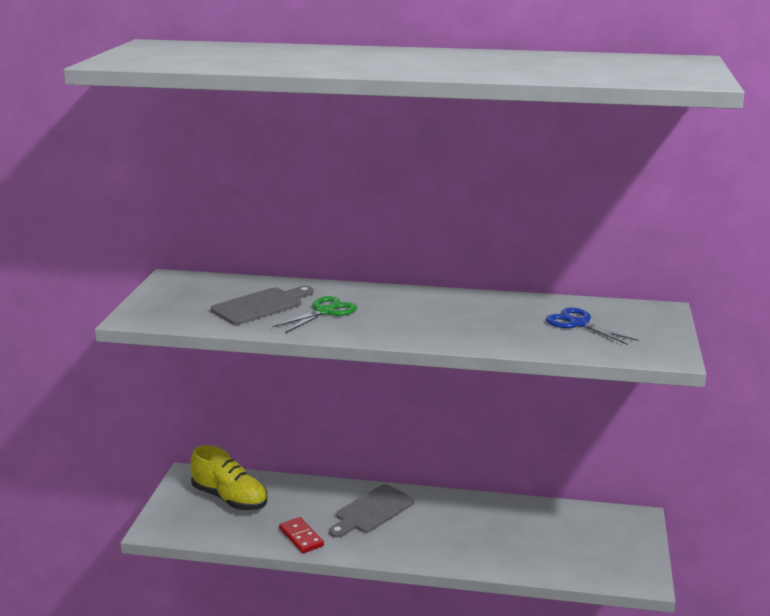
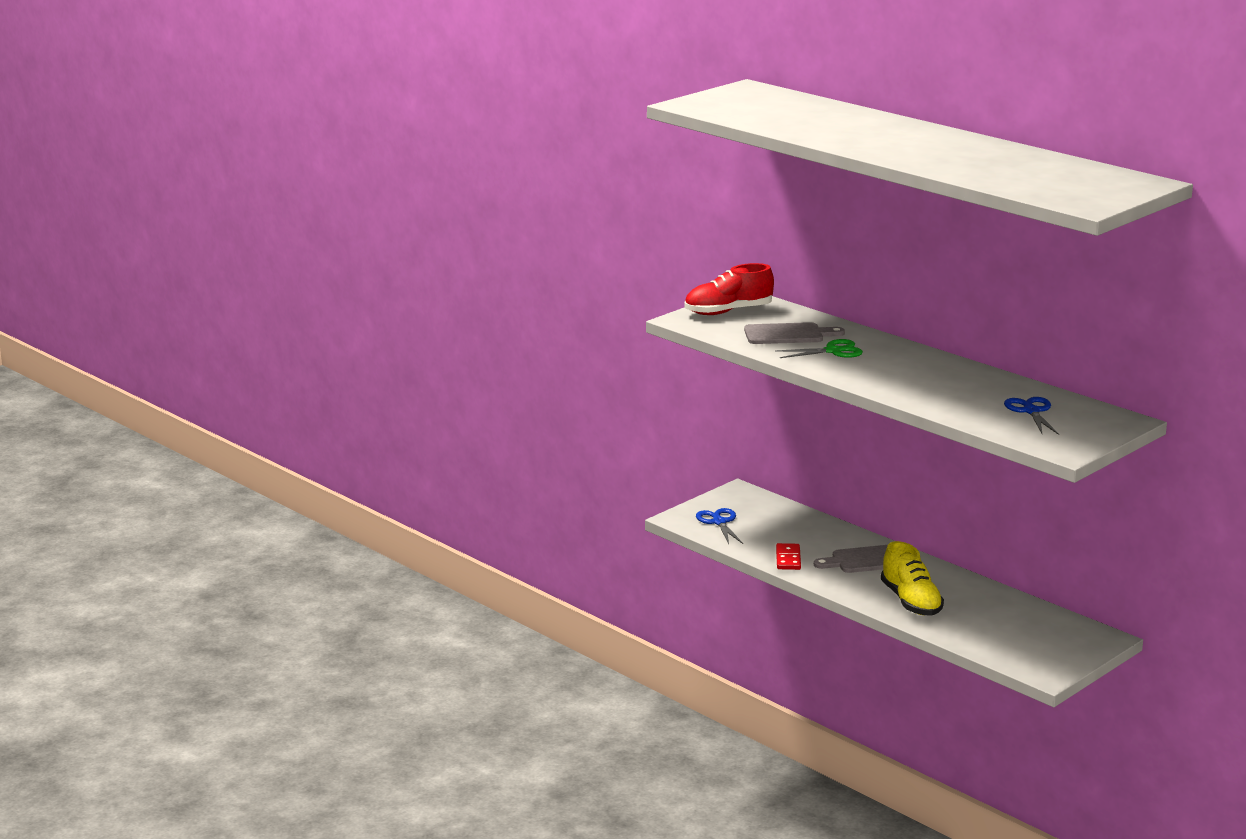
camera: 35 degrees right, 0 degrees up
yellow shoe [190,445,267,510] -> yellow shoe moved to [881,541,944,616]
none -> red shoe [685,263,774,315]
none -> blue scissors [696,508,743,544]

